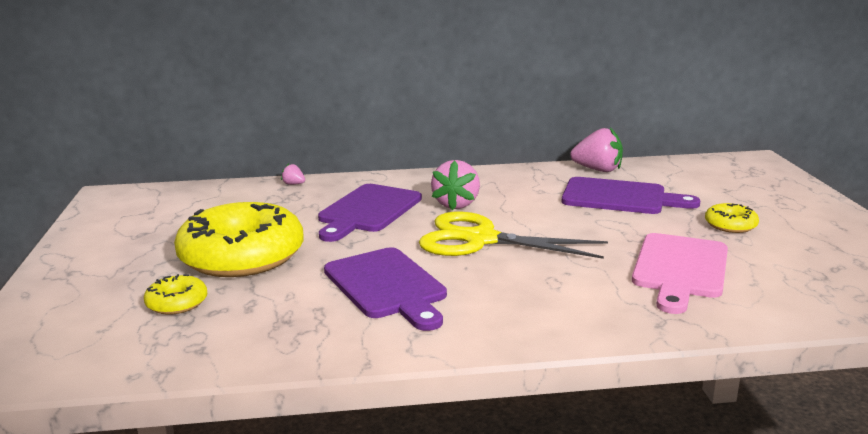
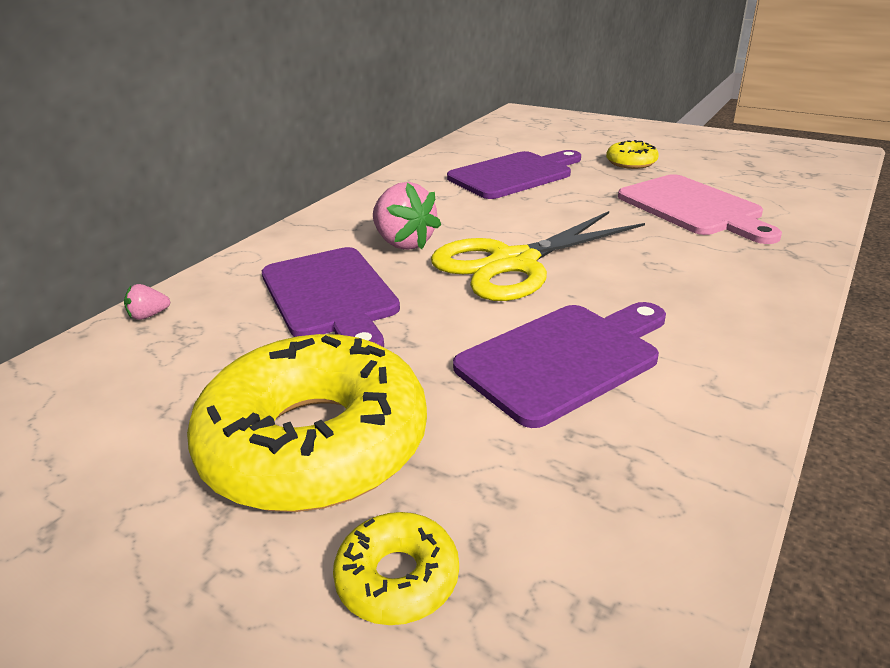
camera: 50 degrees left, 10 degrees up
purple cutting board [324,247,447,331] -> purple cutting board turned 45 degrees counterclockwise [453,302,666,428]
pink strawberry [570,128,623,172] -> none

